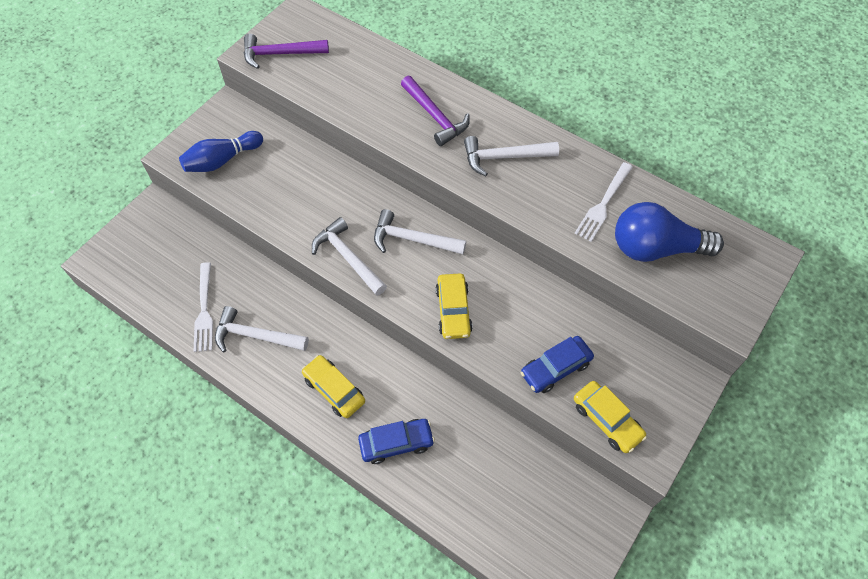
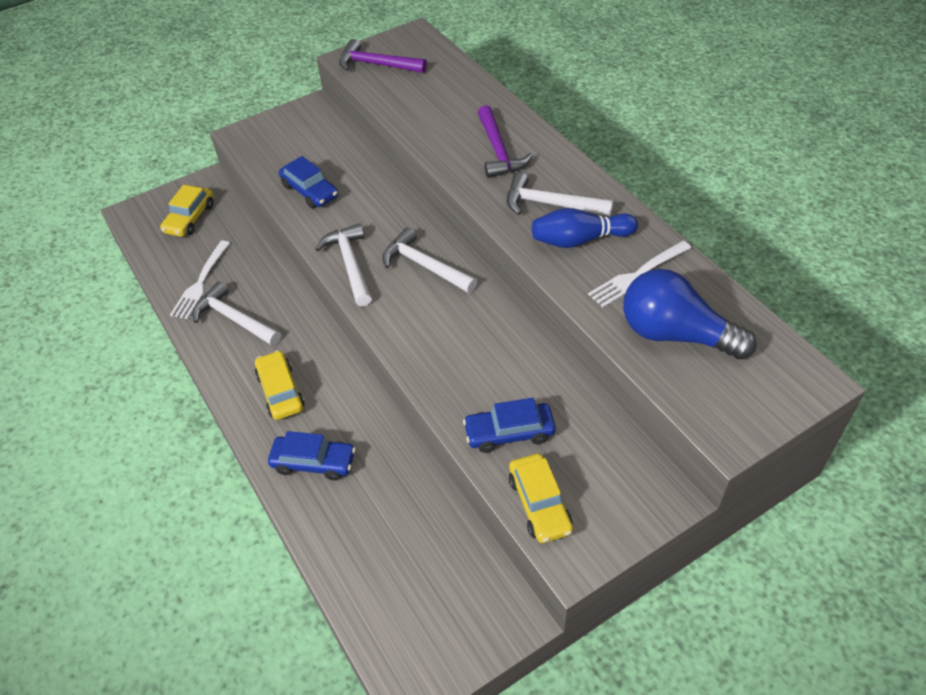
camera: 25 degrees right, 10 degrees down
blue bowling pin [179,131,263,172] -> blue bowling pin moved to [532,208,638,248]
yellow car [435,273,473,339] -> yellow car moved to [160,185,213,237]
none -> blue car [279,156,338,208]

